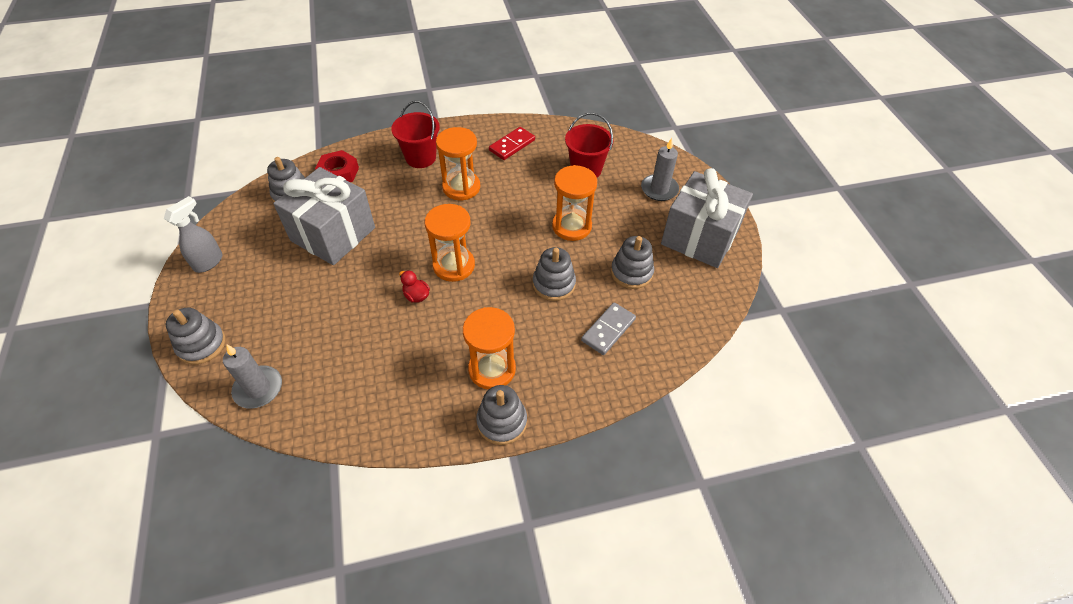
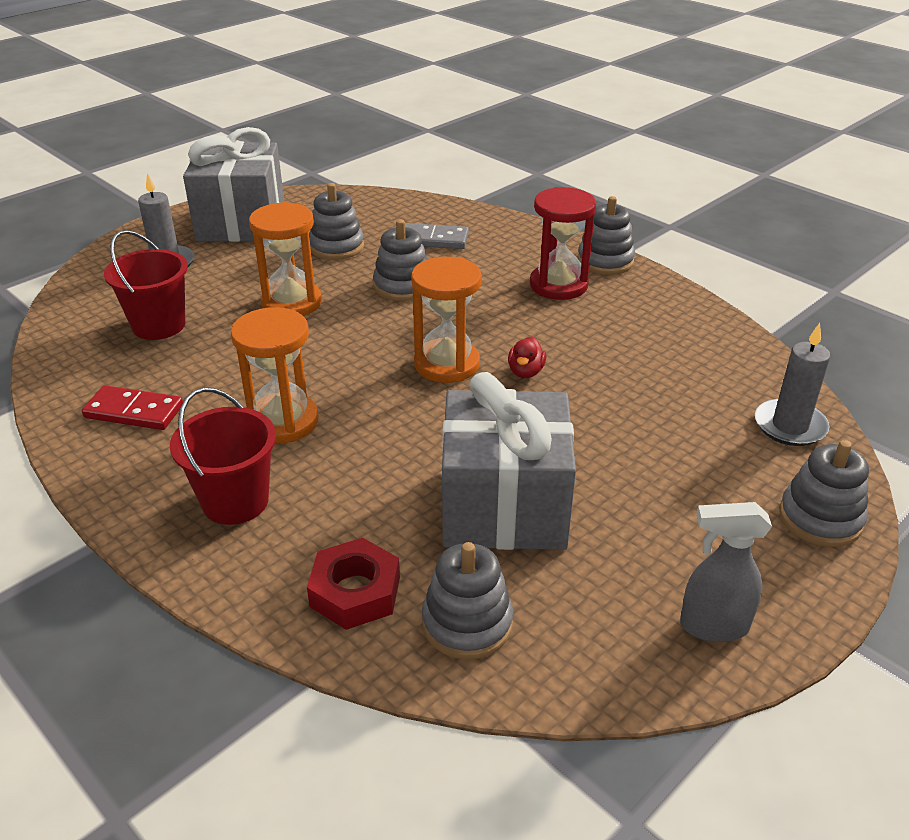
camera: 120 degrees left, 15 degrees down
orange hourglass [463,307,516,390] -> red hourglass [530,187,596,300]

